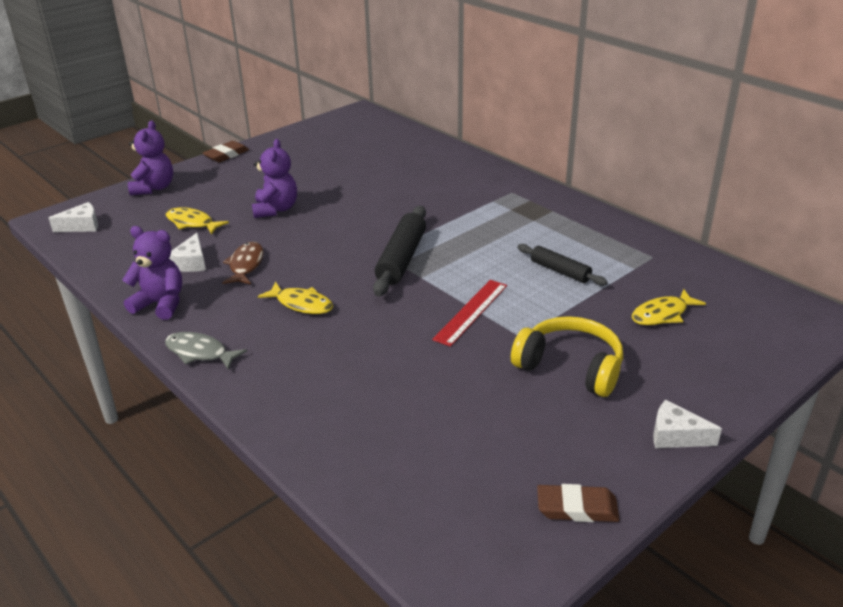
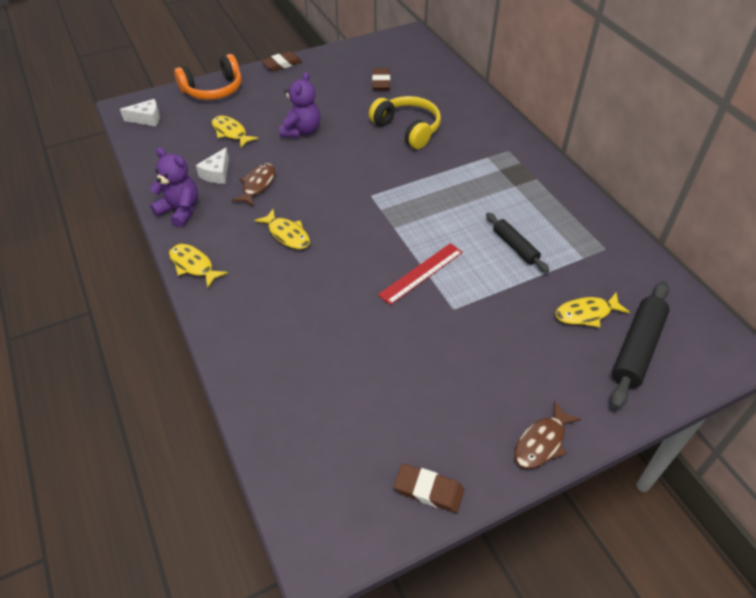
camera: 15 degrees right, 15 degrees up
purple teddy bear [128,120,173,196] -> orange headphones [174,54,242,100]
grey fish [165,332,247,370] -> yellow fish [169,244,228,288]
black rolling pin [373,206,426,296] -> black rolling pin moved to [610,281,669,409]
yellow headphones [511,316,623,397] -> yellow headphones moved to [369,96,441,149]
white cheese [653,400,722,448] -> brown fish [514,401,581,469]
none -> brown eraser [372,68,390,90]

